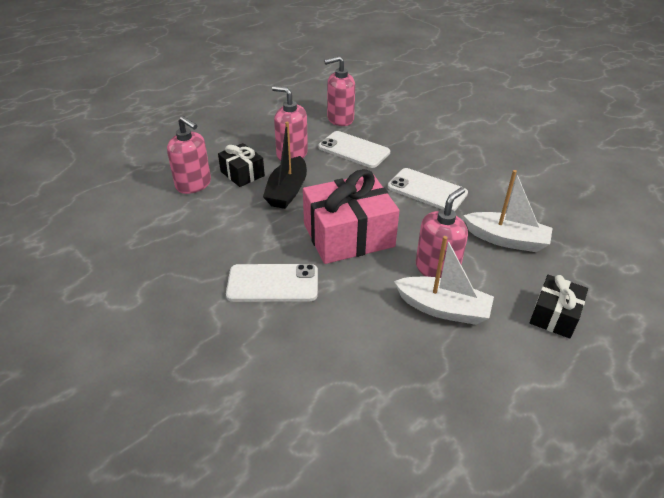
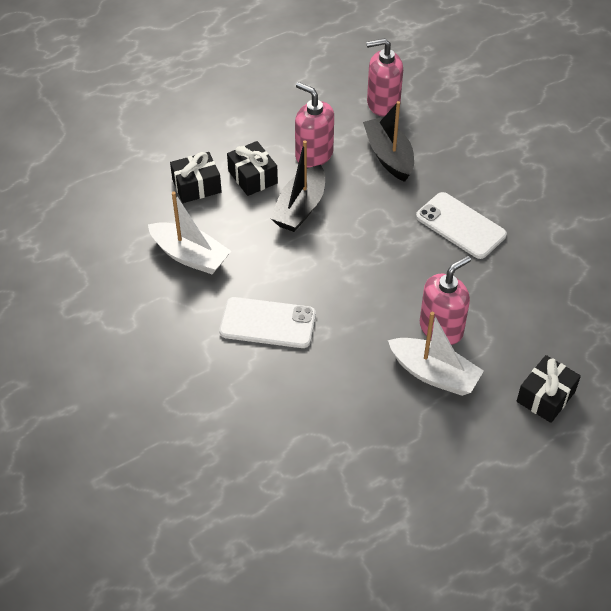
camera: 10 degrees right, 10 degrees up
pink soap dispenser [167,116,211,194] -> black gift [170,152,222,203]
pink gift [303,169,399,264] -> none
white phone [318,131,390,168] -> black boat [363,101,414,182]
white boat [463,170,553,252] -> white boat moved to [148,192,231,274]

